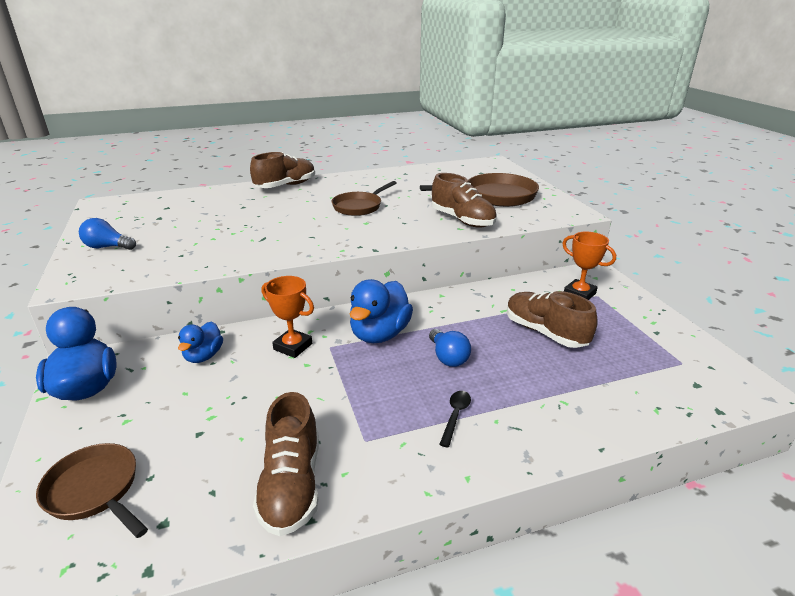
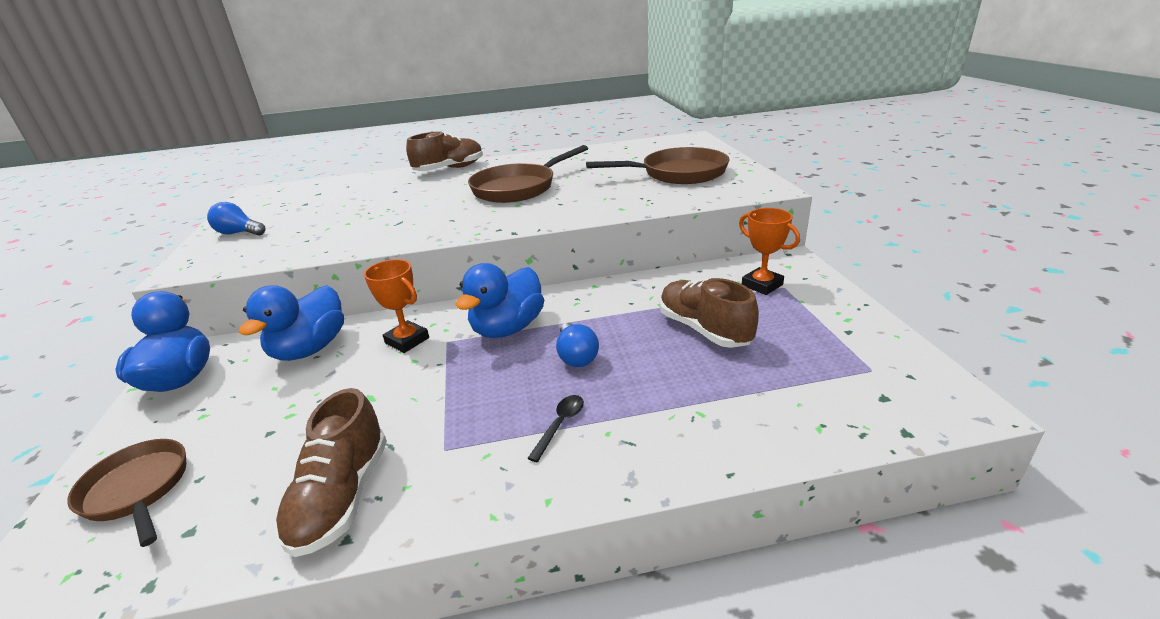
camera: 10 degrees right, 0 degrees up
blue duck [178,321,223,363] -> blue duck [239,285,344,361], size x1.69
brown pan [332,181,397,216] -> brown pan [468,145,588,203], size x1.52
brown shoe [432,173,497,228] -> none

